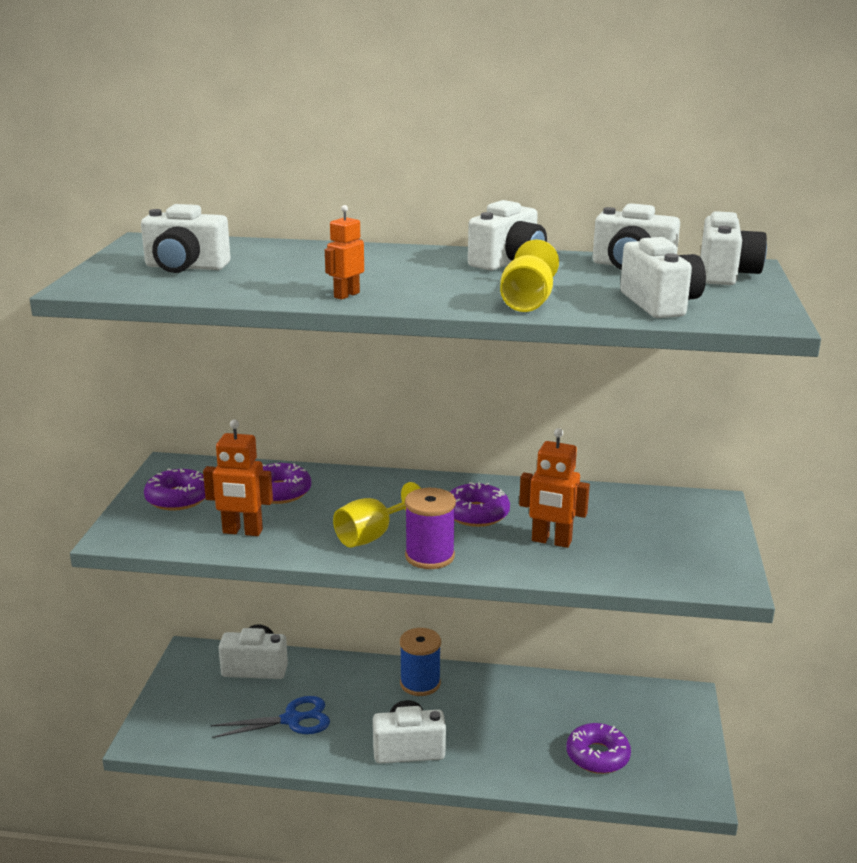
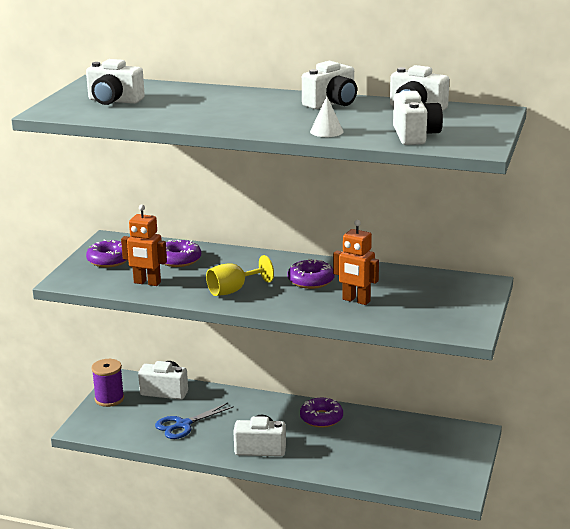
camera: 10 degrees right, 0 degrees up
blue scissors [211,696,330,738] -> blue scissors turned 150 degrees clockwise [155,403,234,439]
orange robot [325,205,364,300] -> none
blue spool [400,628,441,696] -> none
purple spool [405,488,456,569] -> purple spool moved to [91,359,124,407]
yellow goblet [500,240,559,312] -> white cone [310,96,343,137]
purple donut [566,723,631,774] -> purple donut moved to [300,398,343,428]
white camera [700,211,767,285] -> none

